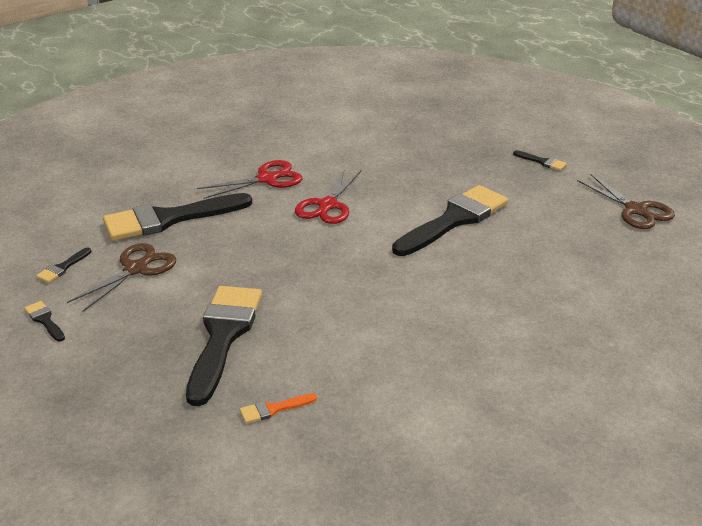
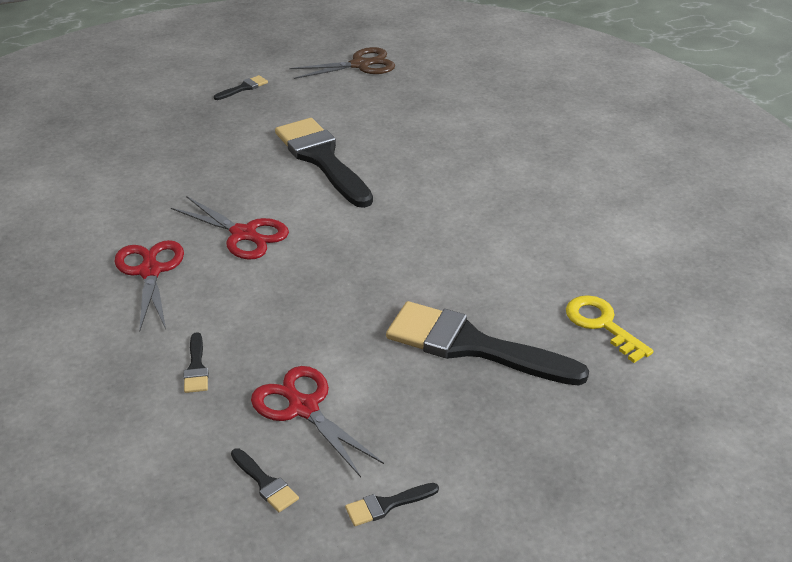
camera: 75 degrees left, 5 degrees up
brown scissors [67,243,176,312] -> red scissors [251,366,384,477]
black brush [103,193,252,241] -> black brush [184,332,208,393], size x0.41
orange brush [240,393,317,424] -> yellow key [566,295,653,363]

